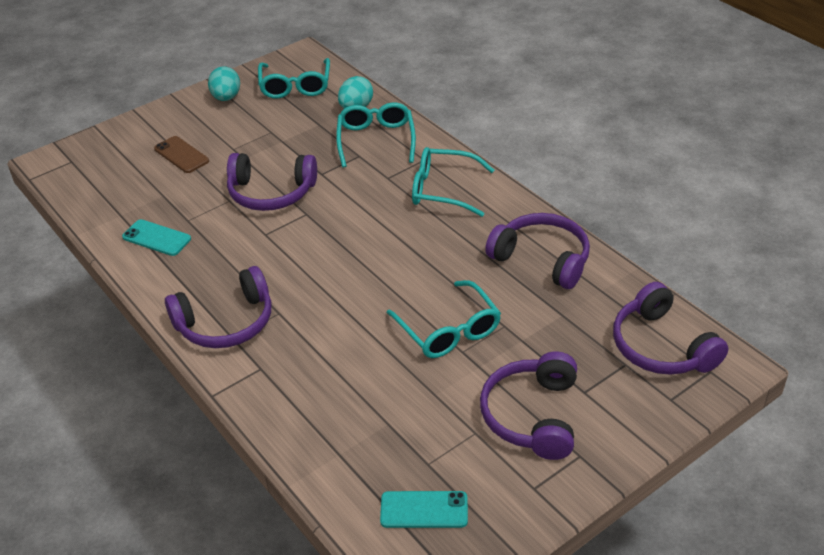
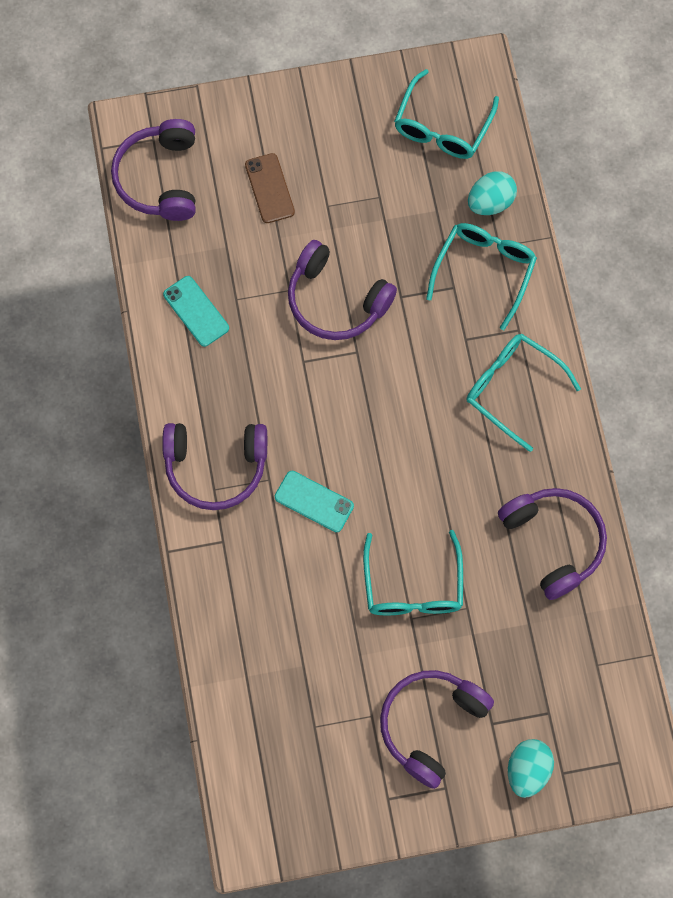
camera: 25 degrees right, 30 degrees up
turquoise egg [208,66,240,101] -> turquoise egg moved to [508,739,554,798]
turquoise phone [380,491,468,528] -> turquoise phone moved to [275,471,354,532]
purple headphones [613,282,729,375] -> purple headphones moved to [111,119,196,221]

